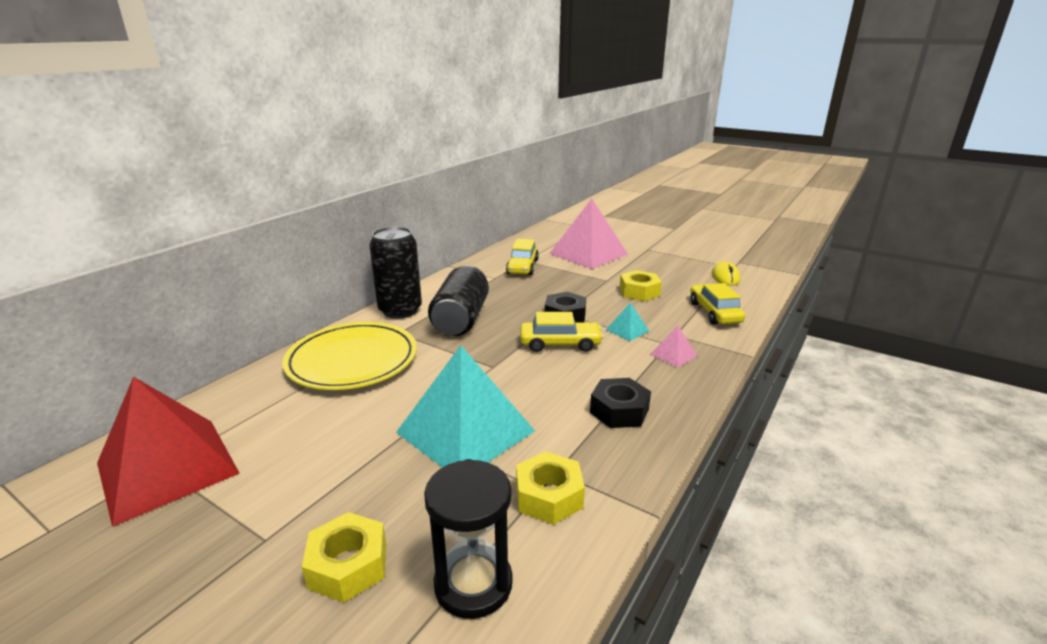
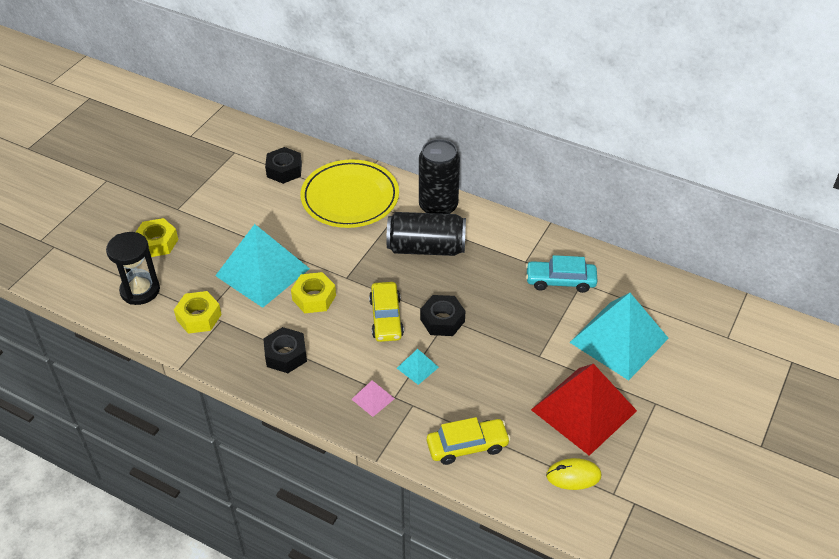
camera: 85 degrees right, 20 degrees up
red pyramid [97,376,240,527] -> red pyramid moved to [531,364,637,456]
yellow car [506,239,539,275] -> turquoise car [526,255,597,293]
pink pyramid [549,199,628,269] -> turquoise pyramid [569,293,669,381]
yellow nut [619,270,662,301] -> yellow nut moved to [291,272,336,313]
none -> black nut [265,147,302,184]

